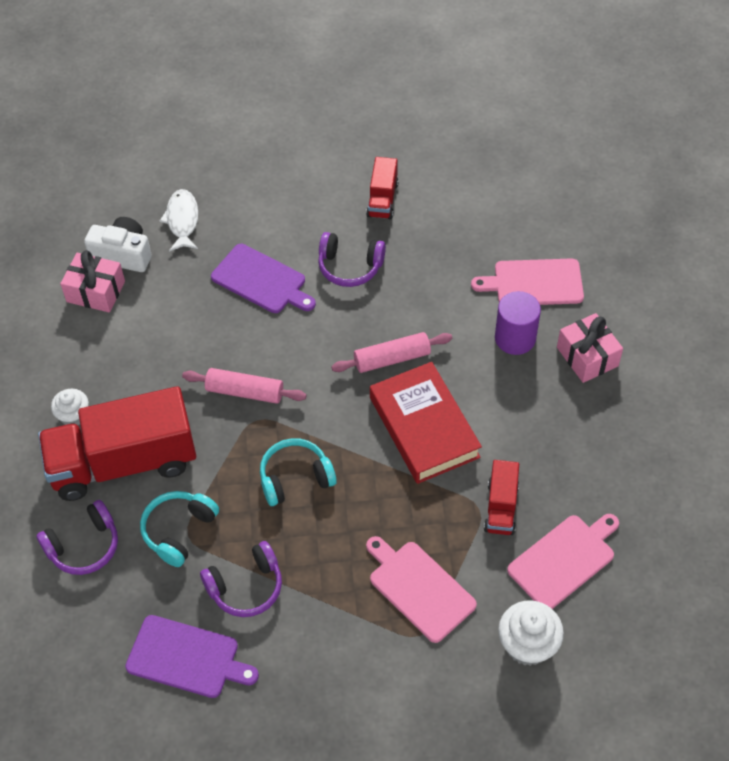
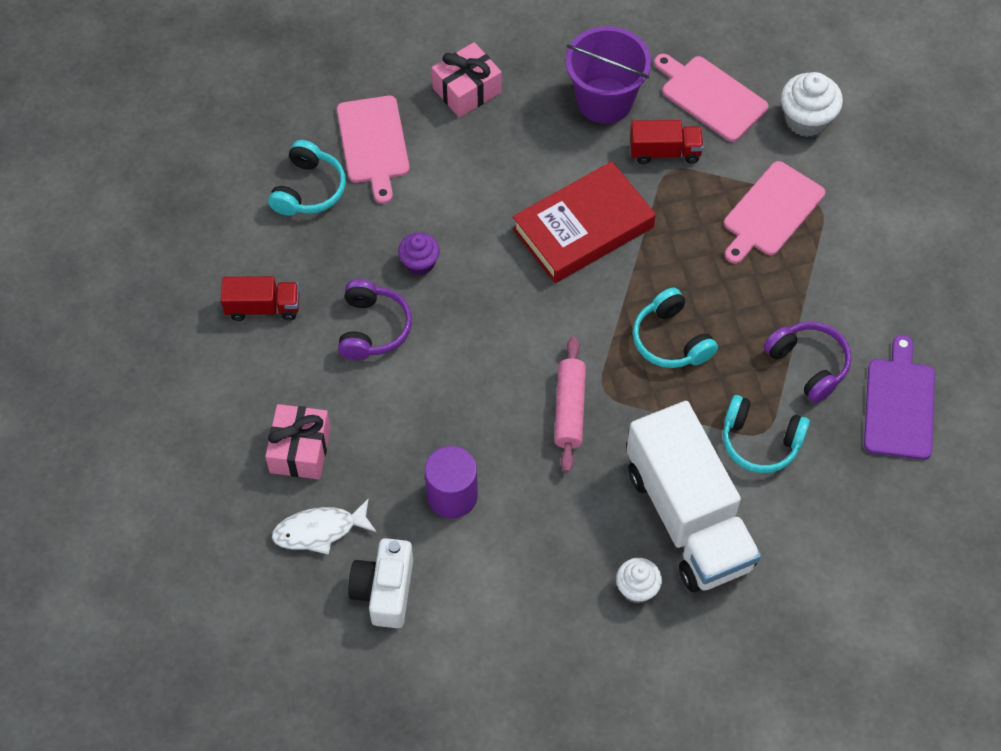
camera: 100 degrees left, 5 degrees up
purple headphones [36,500,118,575] -> none
red truck [38,386,196,501] -> white truck [626,401,761,592]
pink gift [60,250,125,312] -> pink gift moved to [265,404,331,479]
purple cutting board [211,244,316,313] -> none
pink rolling pin [331,332,452,373] -> none
purple cylinder [495,291,541,355] -> purple cylinder moved to [425,446,478,518]
none -> turquoise headphones [268,140,346,216]
none -> purple cupcake [398,233,440,275]
none -> purple bucket [565,26,651,124]

